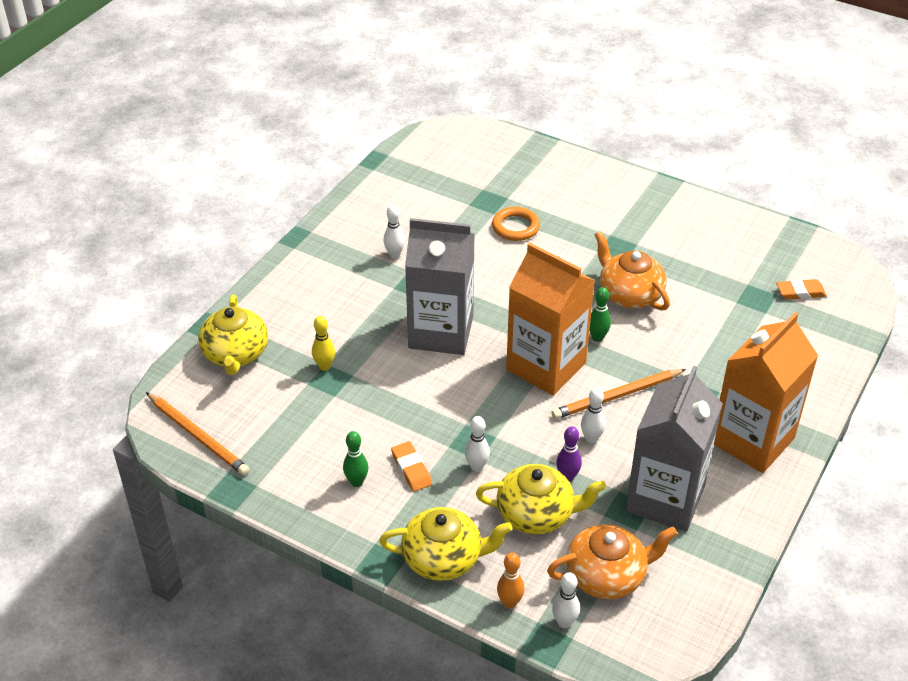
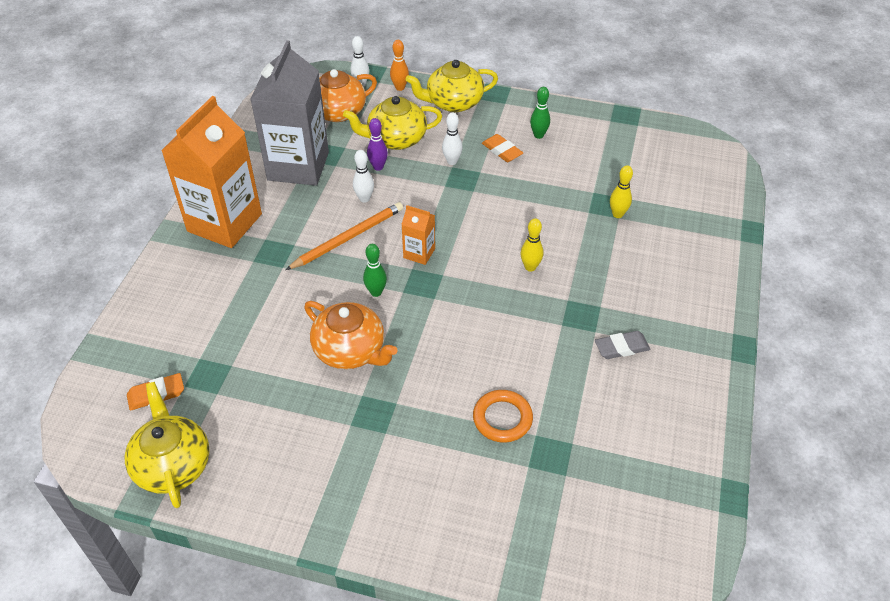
camera: 165 degrees right, 5 degrees up
orange pencil [146,392,250,476] -> none
yellow teapot [198,295,268,375] -> yellow teapot moved to [125,382,210,508]
white bowling pin [384,205,405,258] -> grey eraser [595,331,651,359]
grey carton [405,218,475,355] -> yellow bowling pin [521,218,543,272]
orange carton [506,243,595,395] -> orange carton [401,205,435,265], size x0.44

